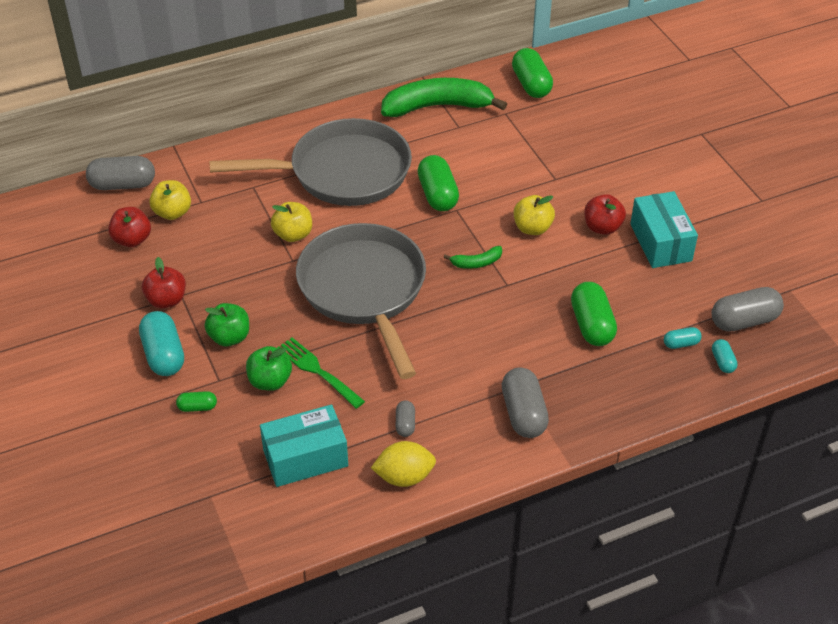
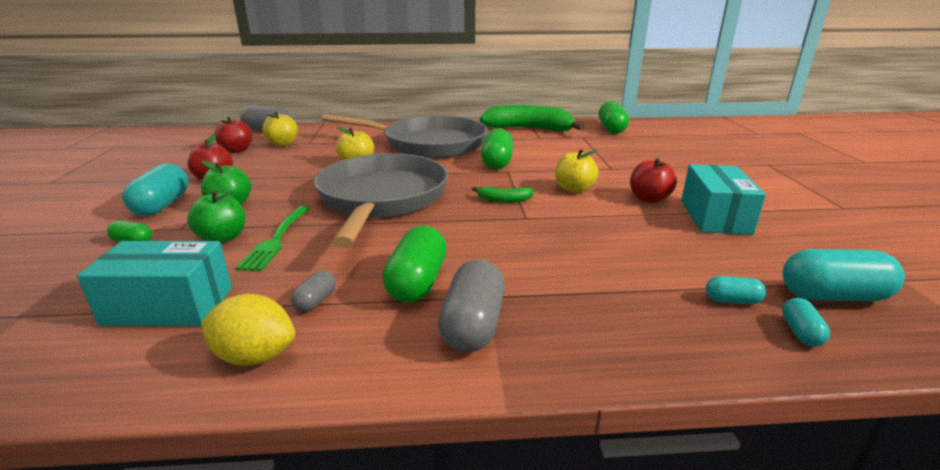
camera: 20 degrees right, 20 degrees down
green fork [277,338,365,409] -> green fork turned 150 degrees counterclockwise [236,206,310,271]
green capsule [571,282,617,346] -> green capsule moved to [382,226,447,303]
grey capsule [712,287,784,332] -> turquoise capsule [783,249,905,301]

